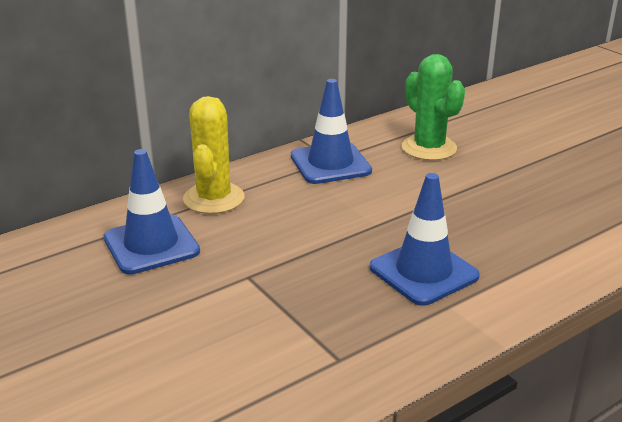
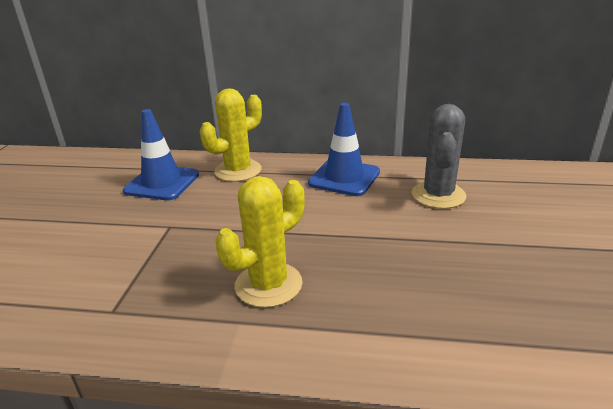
camera: 45 degrees right, 0 degrees up
blue traffic cone [370,173,480,306] -> yellow cactus [215,176,305,308]
green cactus [402,54,465,161] -> grey cactus [412,104,466,209]

